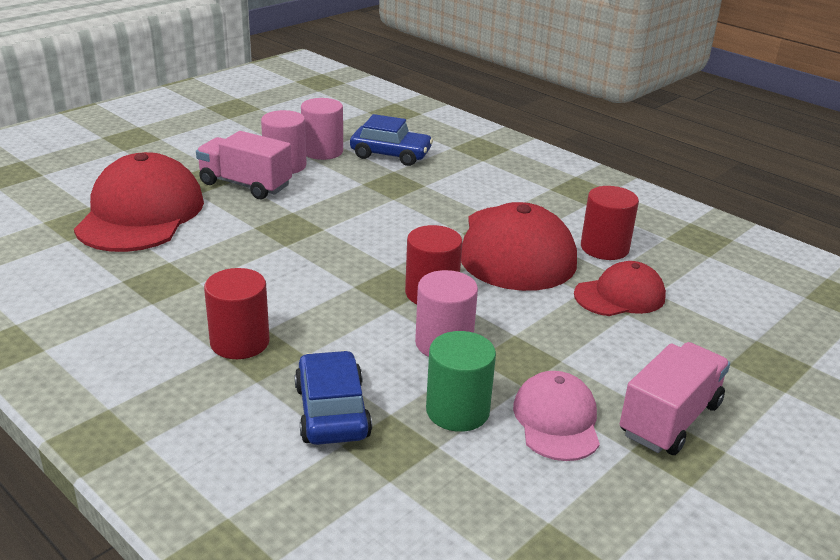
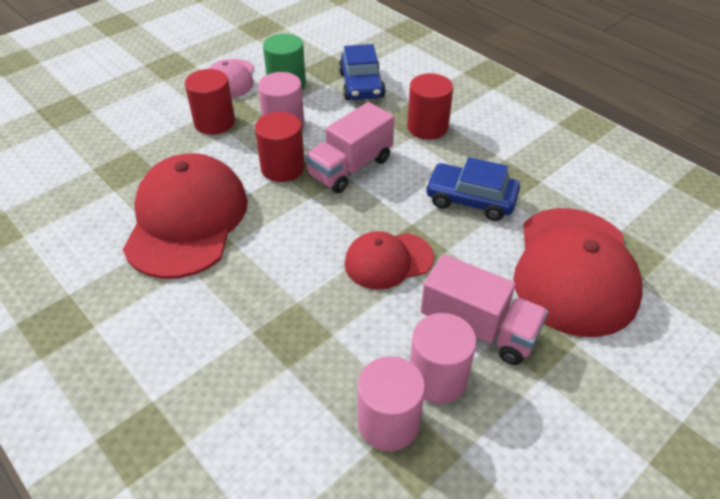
camera: 175 degrees left, 15 degrees up
blue car [350,114,433,166] -> blue car moved to [425,157,520,221]
red cap [574,261,666,316] -> red cap moved to [344,231,434,290]
red cylinder [581,186,639,260] -> red cylinder moved to [185,69,235,135]
pink truck [620,342,730,455] -> pink truck moved to [305,102,394,193]

